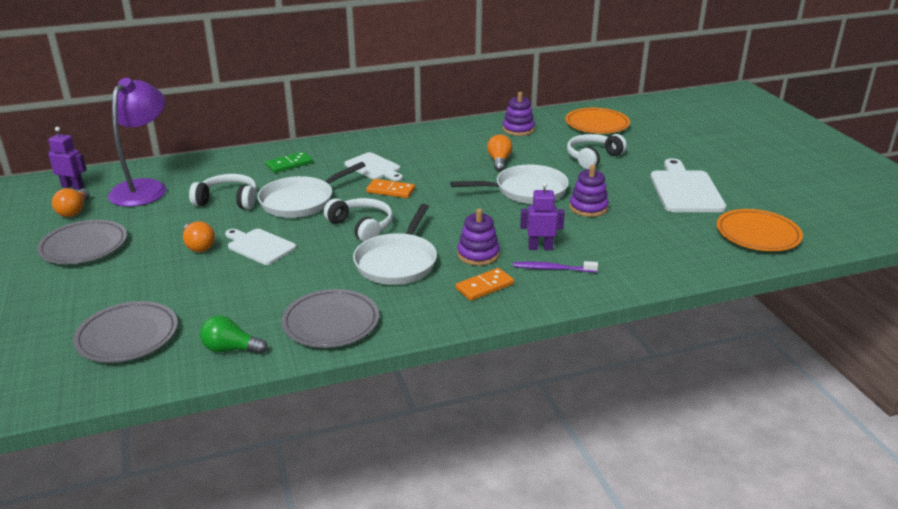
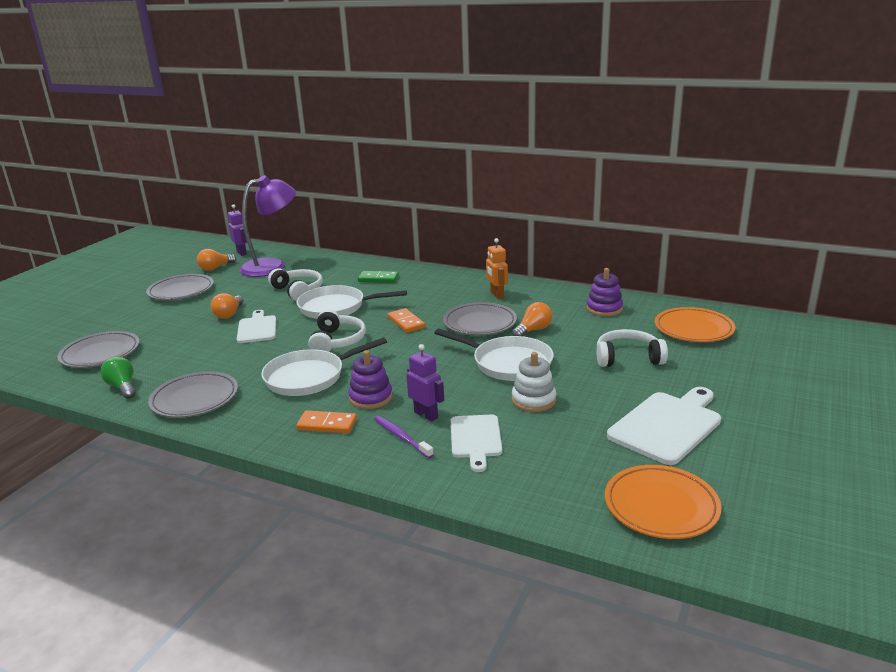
camera: 45 degrees right, 5 degrees down
white cutting board [344,152,403,181] -> white cutting board moved to [451,415,502,472]
purple stacking toy [569,165,609,217] -> white stacking toy [512,352,556,412]
none -> grey plate [443,302,517,335]
none -> orange robot [486,238,508,299]

